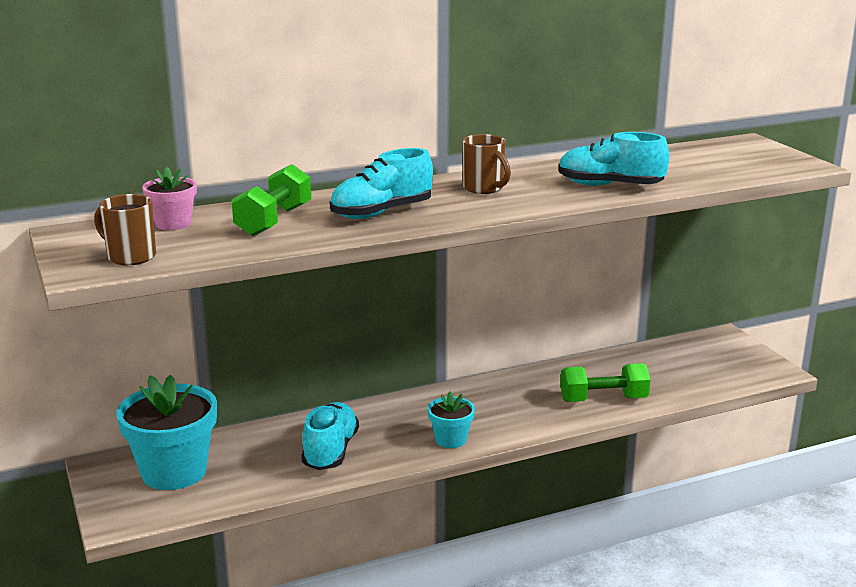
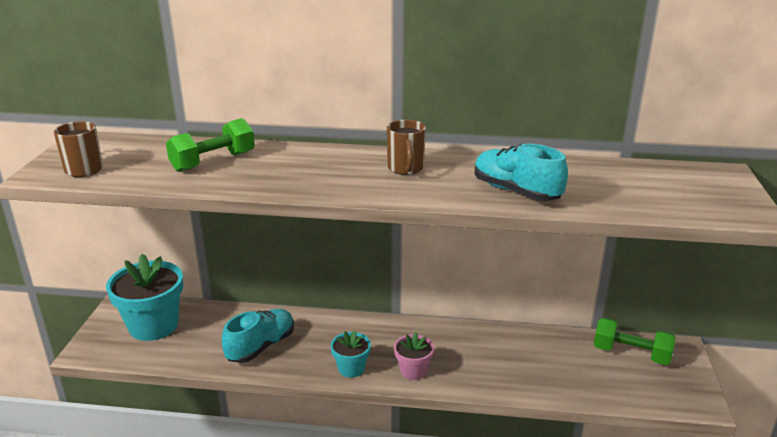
camera: 30 degrees right, 5 degrees up
pink flower pot [142,167,197,230] -> pink flower pot moved to [394,332,434,380]
turquoise shoe [330,148,433,219] -> none
green dumbbell [560,363,650,402] -> green dumbbell moved to [594,317,675,365]

